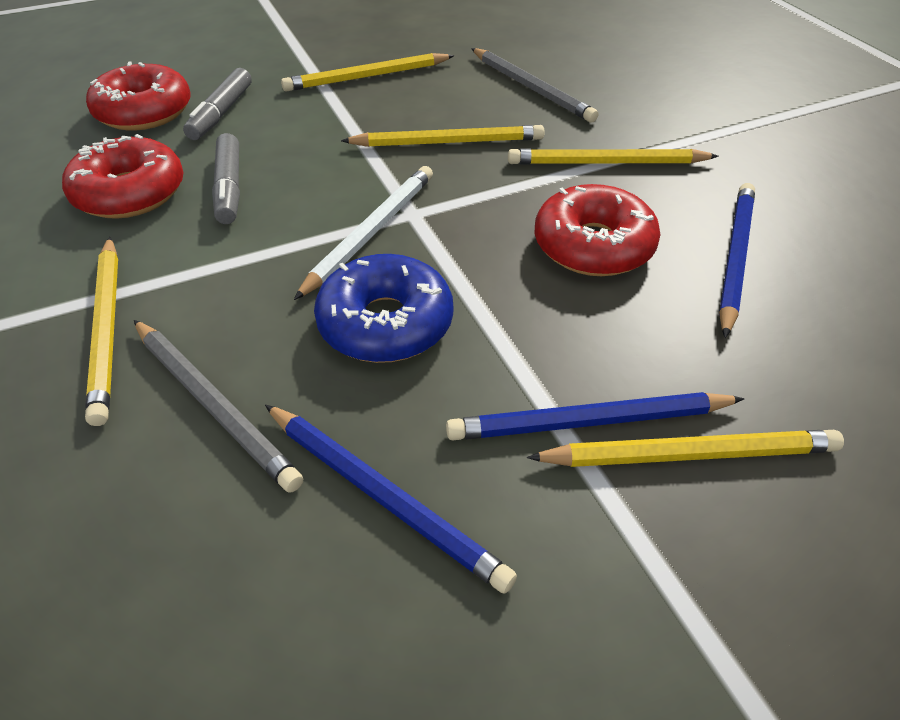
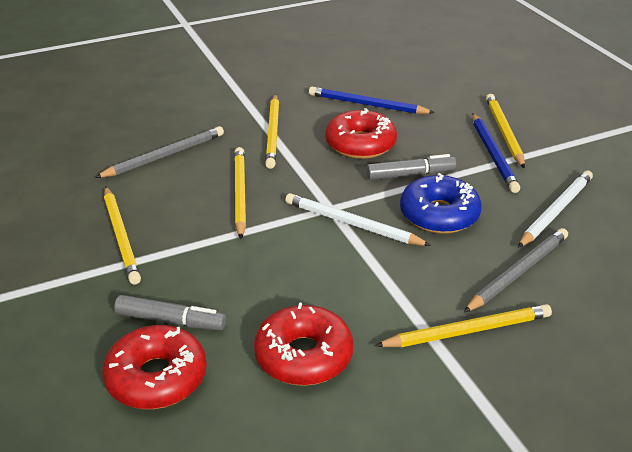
camera: 90 degrees left, 10 degrees down
grey marker [212,133,240,224] -> grey marker moved to [366,154,456,180]
blue pencil [265,405,517,594] -> white pencil [518,170,593,248]

